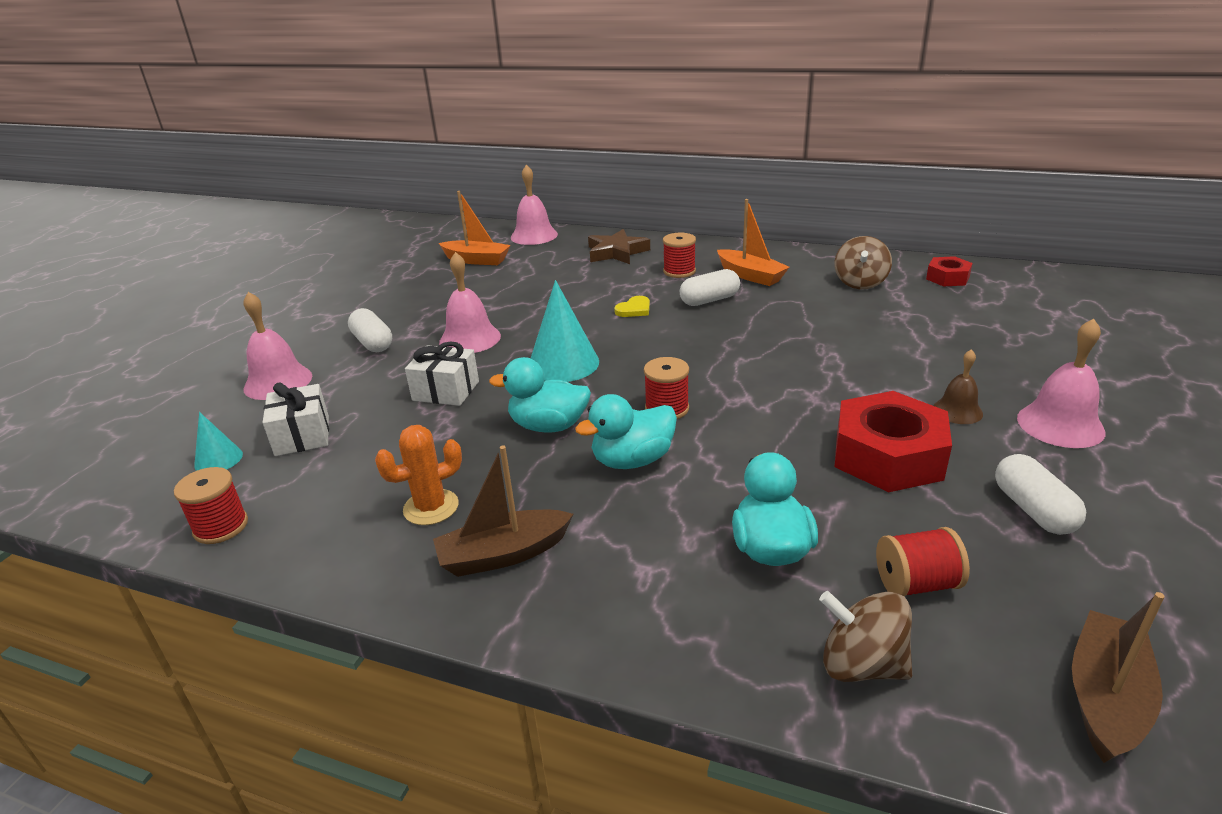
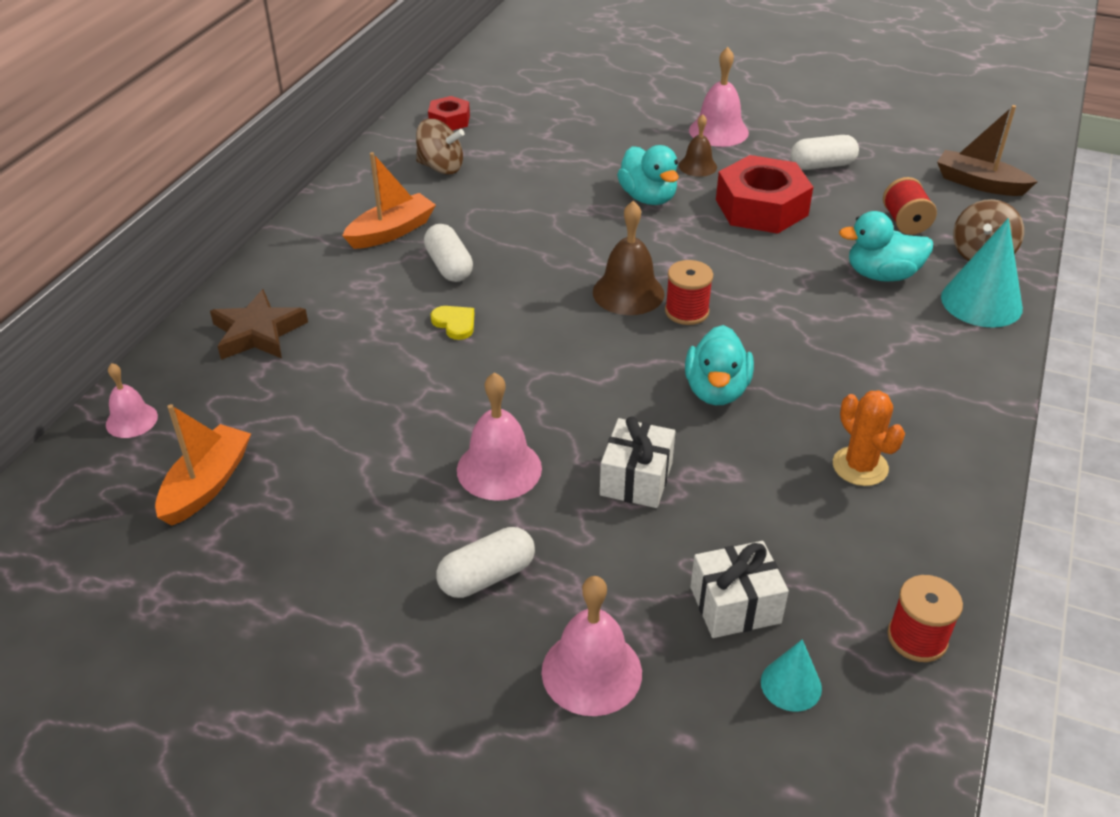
camera: 90 degrees left, 10 degrees up
brown boat [433,445,573,577] -> none
pink bell [511,165,558,245] -> pink bell [106,363,158,438], size x0.62
turquoise cone [531,280,599,382] -> turquoise cone moved to [941,218,1023,328]
turquoise duck [575,394,677,469] -> turquoise duck moved to [617,145,679,205]
red spool [663,233,696,278] -> none
none -> brown bell [593,201,664,315]

